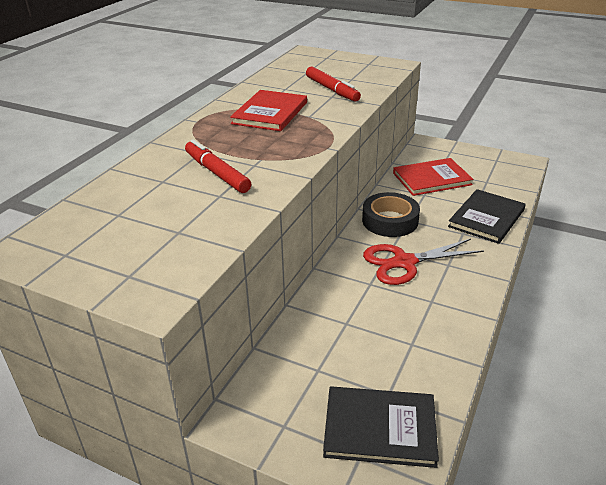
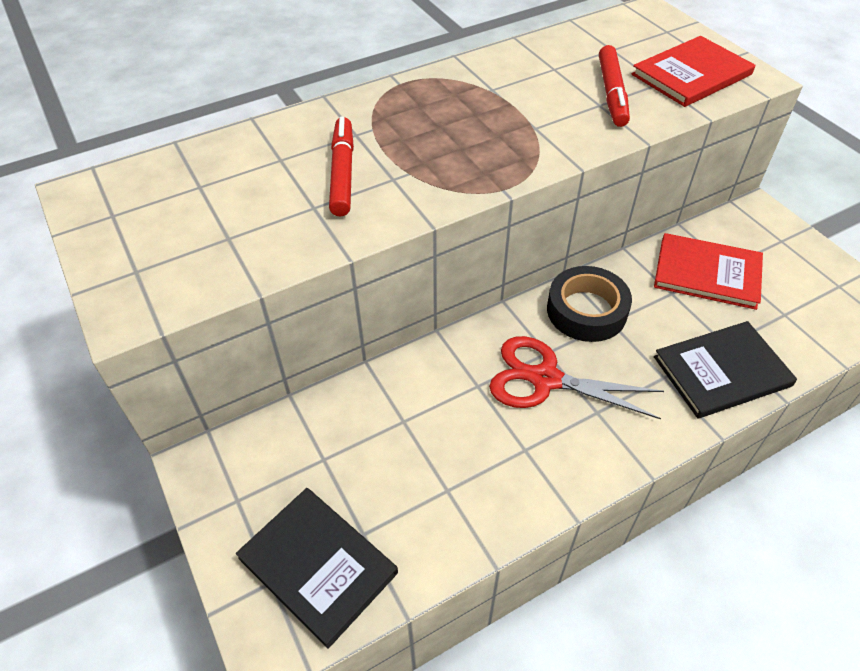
camera: 35 degrees right, 15 degrees up
red book [230,90,307,131] -> red book moved to [632,36,755,107]

